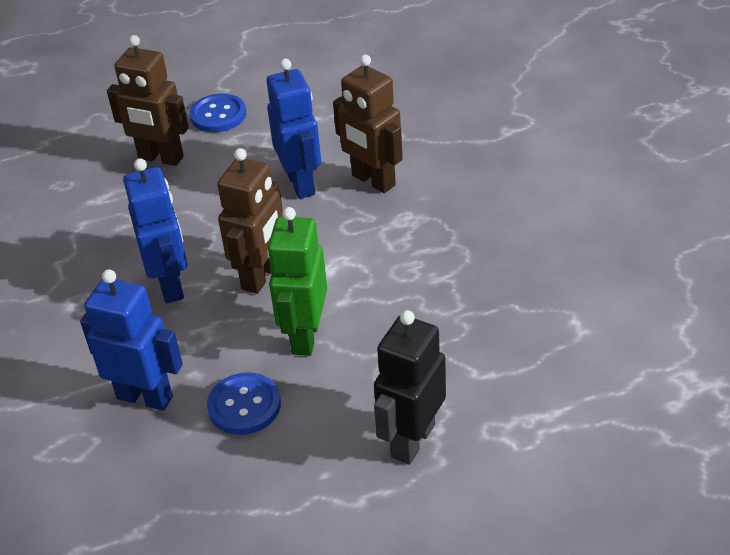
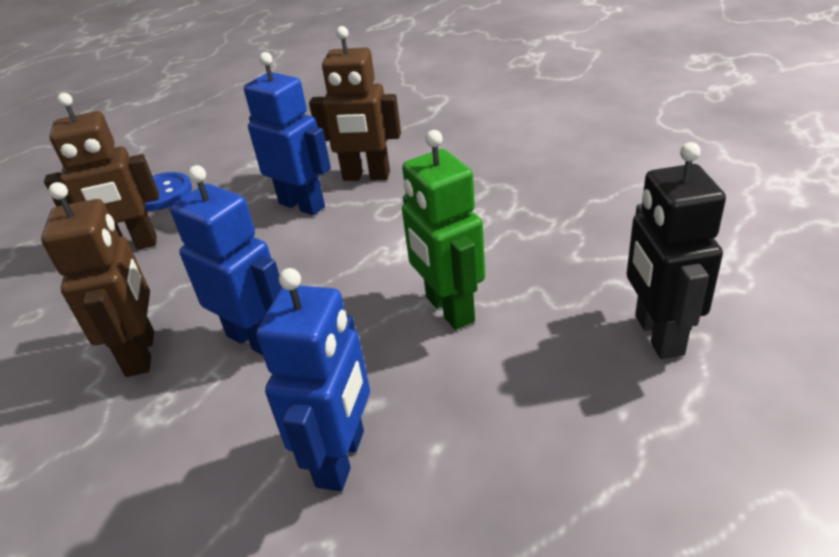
camera: 35 degrees left, 5 degrees down
blue robot [80,269,183,411] -> blue robot turned 120 degrees clockwise [256,268,370,491]
blue button [207,372,281,435] -> none
brown robot [217,148,283,294] -> brown robot moved to [41,182,154,377]

